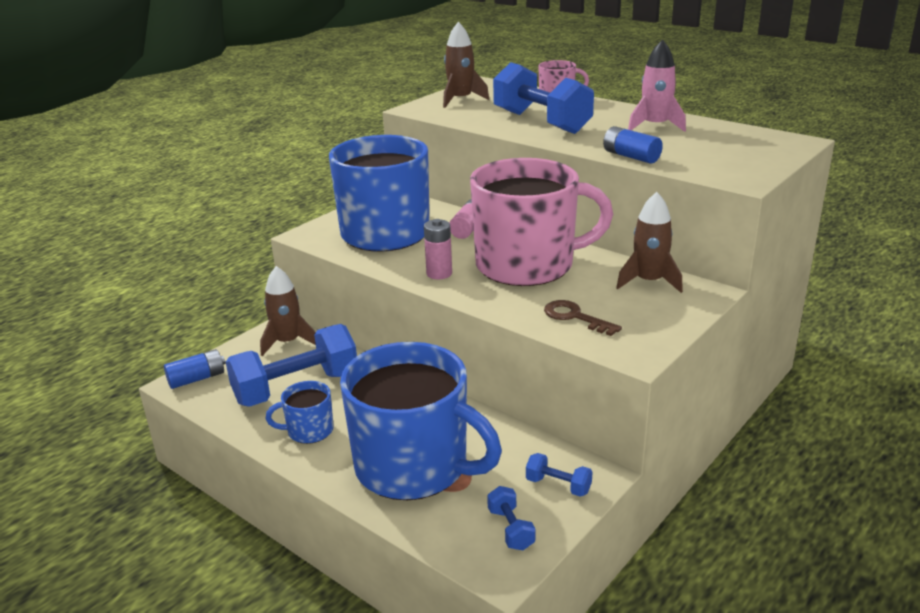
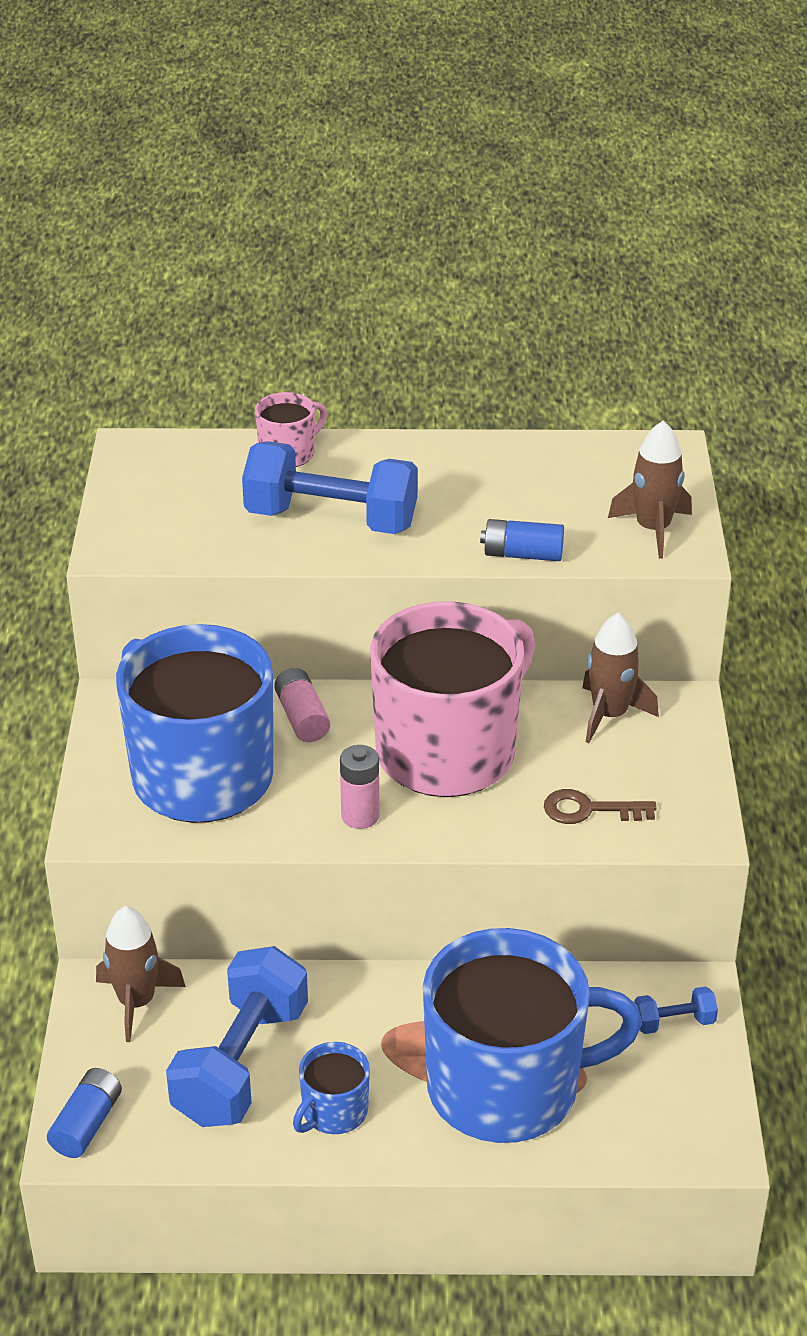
camera: 40 degrees left, 10 degrees up
brown rocket [443,22,489,108] -> brown rocket moved to [608,420,692,558]
blue dumbbell [487,486,536,550] -> none
pink rocket [628,39,686,132] -> none

